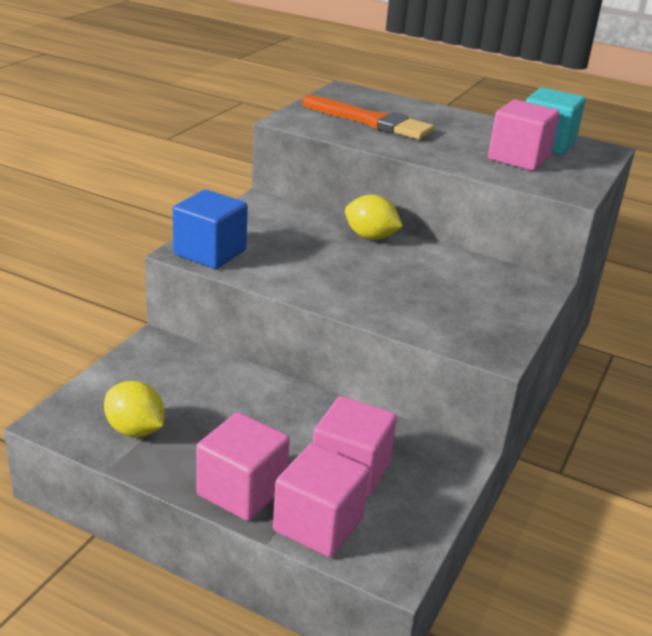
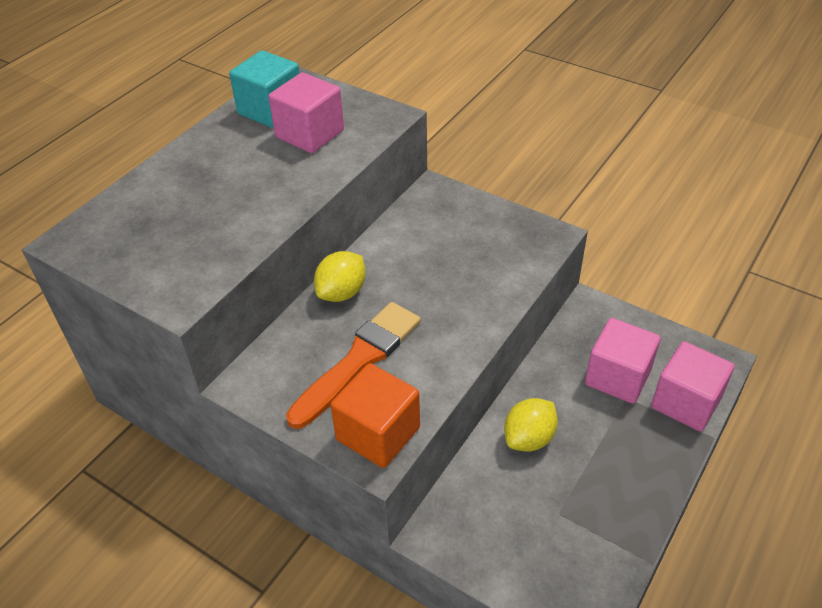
camera: 80 degrees left, 15 degrees up
yellow lemon [104,381,164,437] -> yellow lemon moved to [504,398,558,452]
blue cube [173,190,248,269] -> orange cube [330,363,420,468]
pink cube [196,412,290,521] -> none
orange brush [302,95,434,140] -> orange brush moved to [286,302,421,429]

